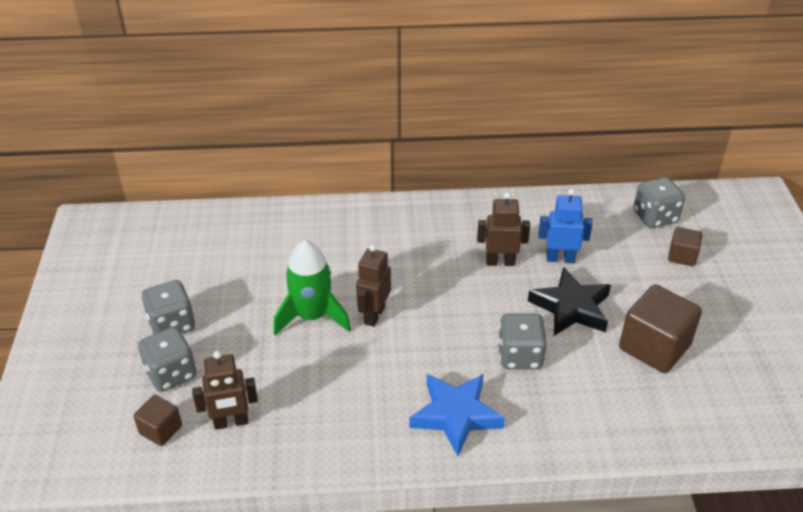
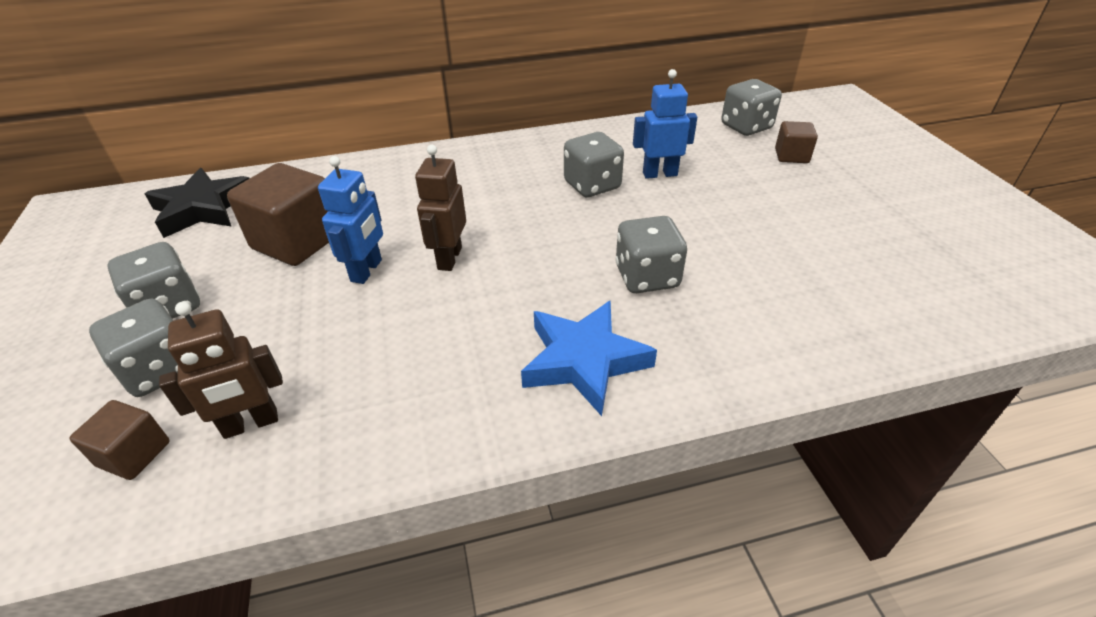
camera: 10 degrees left, 0 degrees up
green rocket [273,240,351,335] -> blue robot [318,156,383,284]
brown robot [477,192,530,266] -> grey dice [564,132,624,197]
black star [528,267,611,336] -> black star moved to [145,168,250,238]
brown cube [619,284,702,373] -> brown cube moved to [227,163,329,266]

